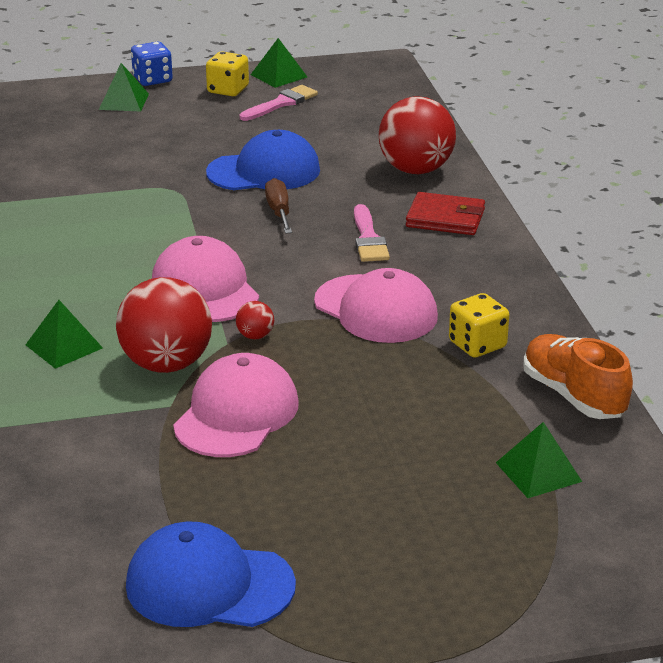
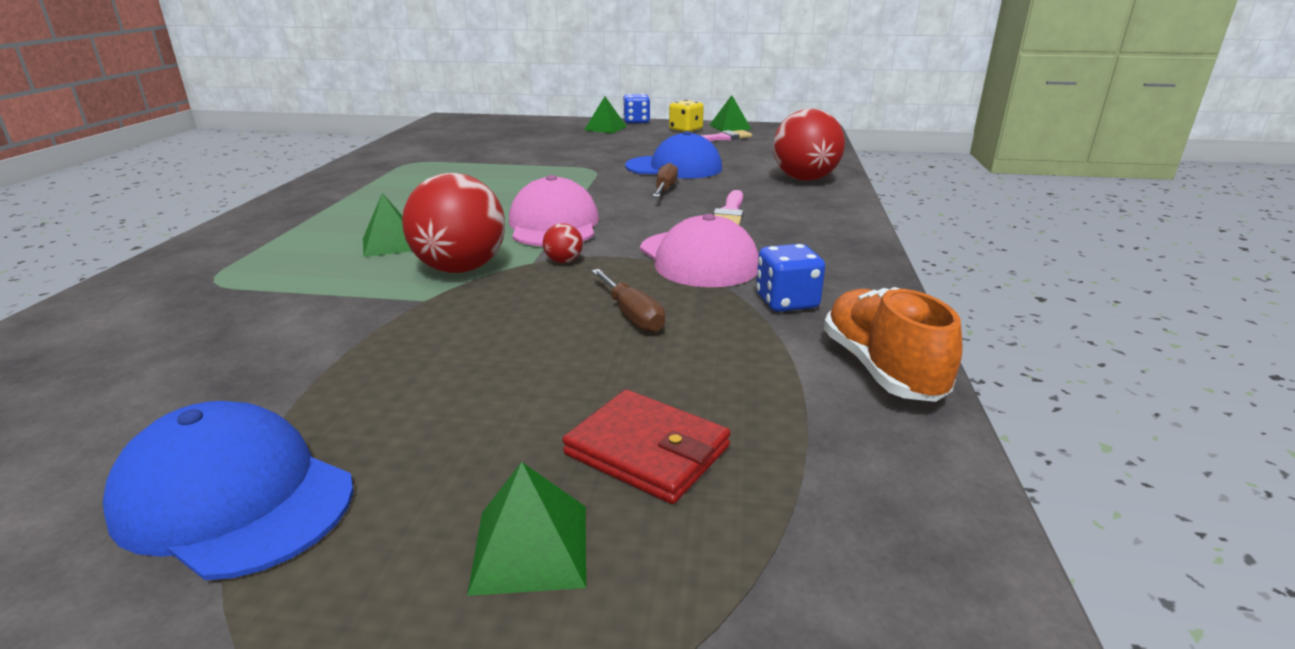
camera: 20 degrees right, 5 degrees down
pink cap [173,353,299,457] -> none
red wallet [406,192,485,235] -> red wallet moved to [563,389,731,504]
yellow dice [449,293,509,358] -> blue dice [756,244,825,312]
green pyramid [496,422,582,498] -> green pyramid moved to [467,462,586,596]
none -> brown screwdriver [591,269,665,333]

